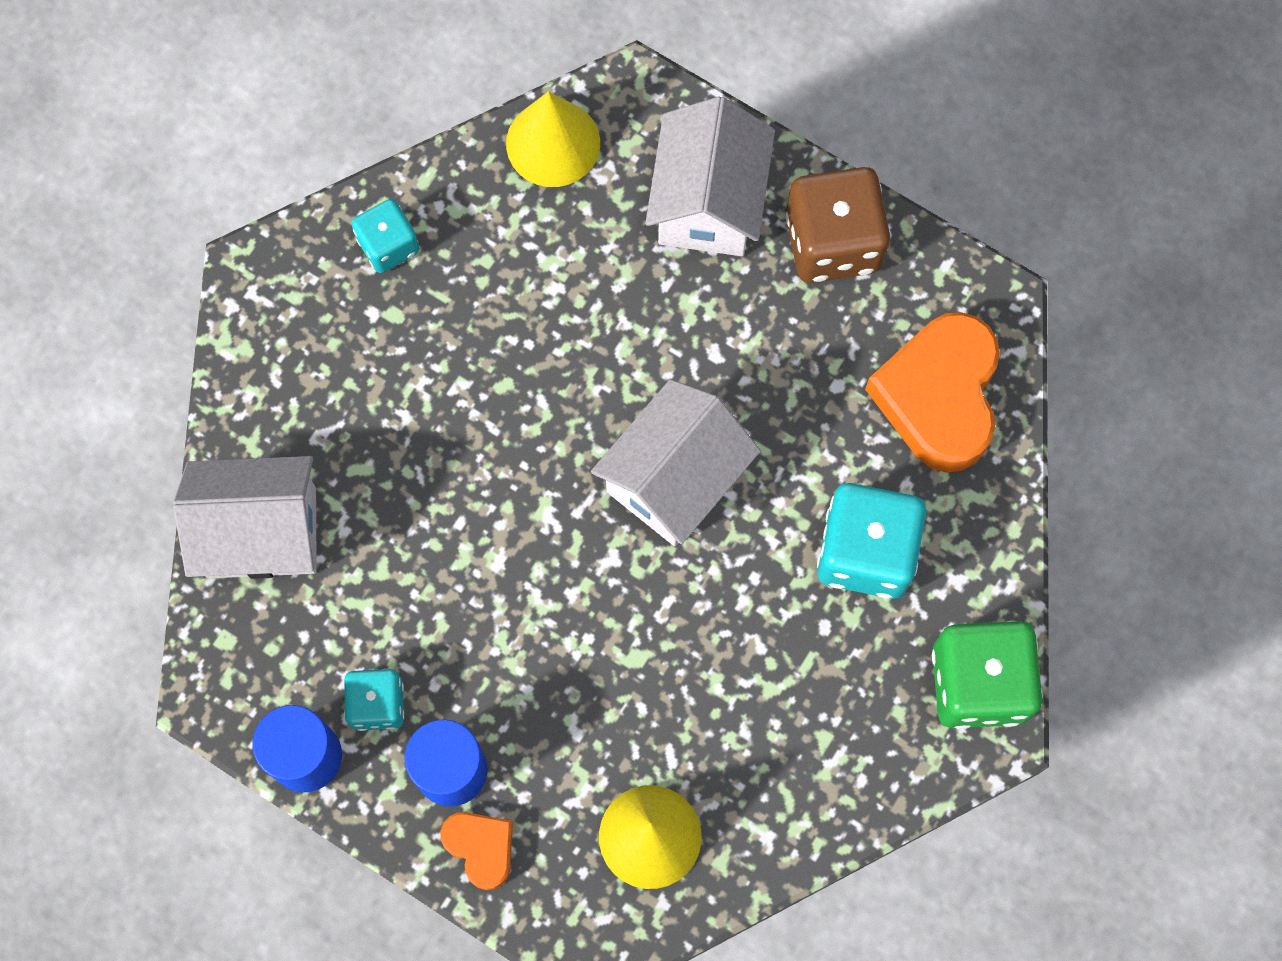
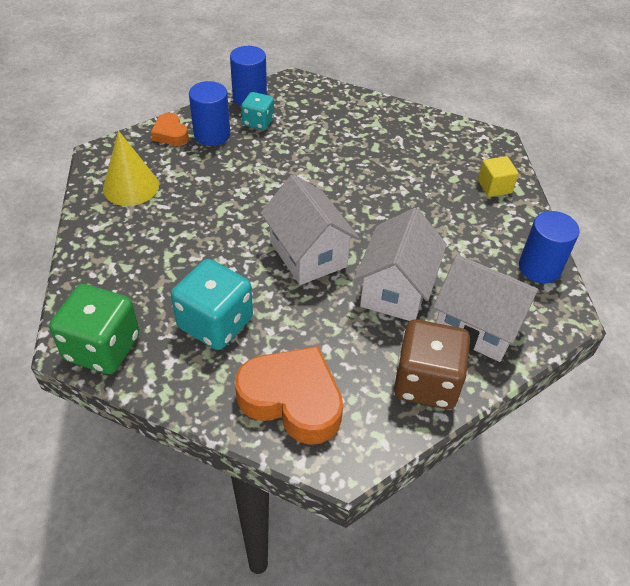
camera: 110 degrees right, 25 degrees down
white house [173,456,317,579] -> white house moved to [354,208,447,321]
turquoise dice [351,199,420,273] -> yellow cube [478,156,519,197]
orange heart [440,812,513,890] -> orange heart turned 75 degrees clockwise [151,113,189,146]
yellow cone [506,92,600,187] -> blue cylinder [519,211,580,284]

